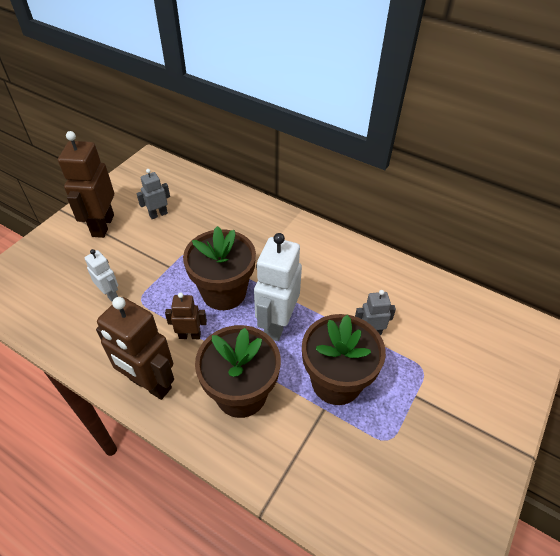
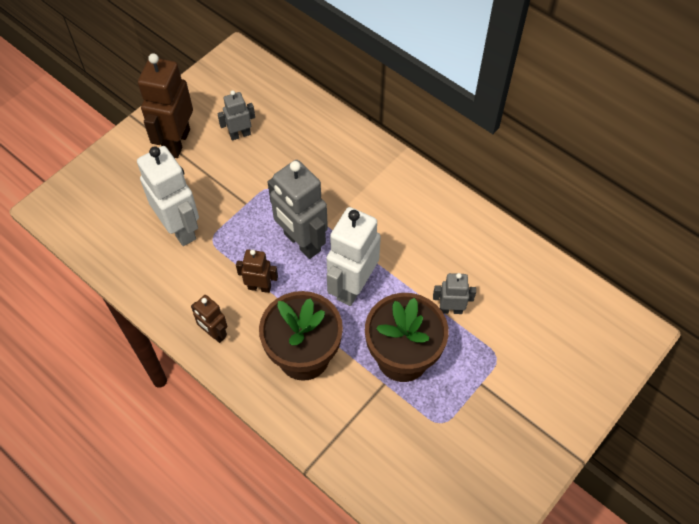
camera: 10 degrees right, 10 degrees up
white robot [85,249,118,301] -> white robot [137,146,199,246], size x1.88
brown robot [96,297,174,400] -> brown robot [191,295,227,343], size x0.53
brown flower pot [183,226,256,310] -> grey robot [268,160,328,259]

